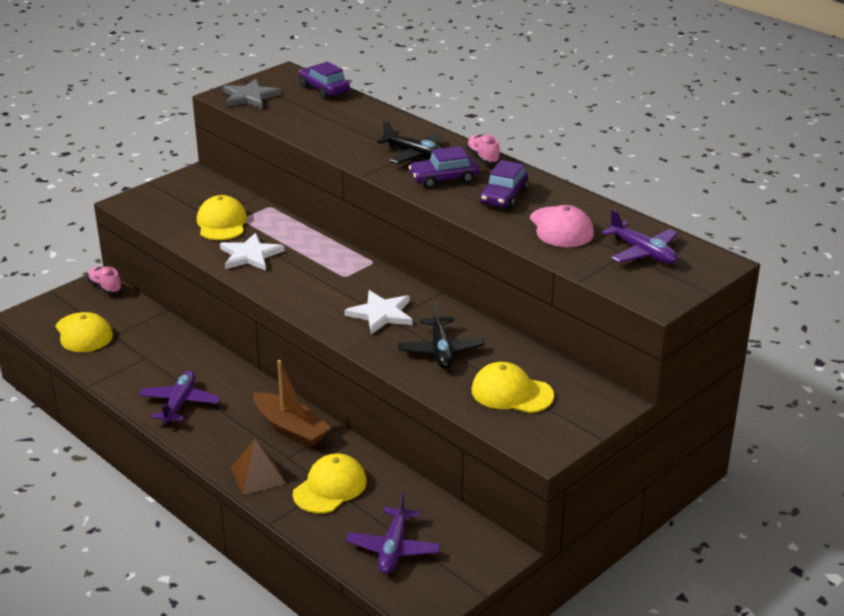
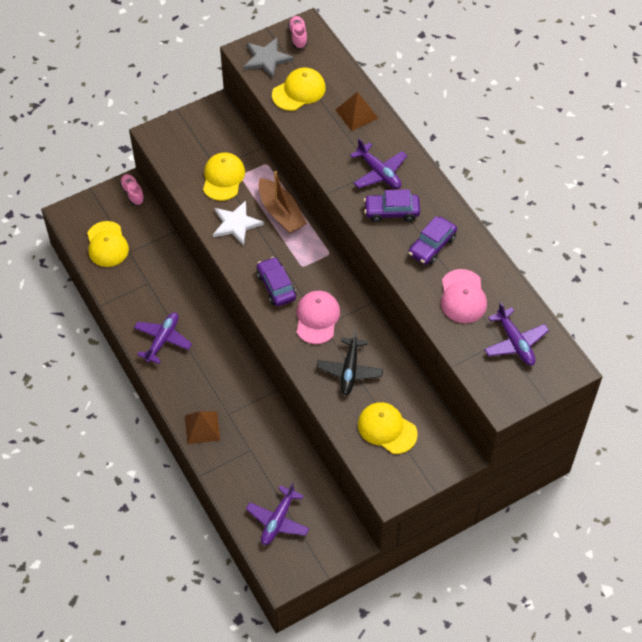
camera: 15 degrees right, 25 degrees up
brown boat [254,360,331,448] -> brown boat moved to [258,171,307,233]
yellow cap [293,453,367,513] -> yellow cap moved to [272,68,326,111]
purple car [299,62,350,99] -> purple car moved to [257,257,296,306]
white star [344,290,412,334] -> pink cap [297,291,340,344]
black plane [377,120,443,164] -> purple plane [350,138,407,189]
pink shoe [466,134,500,164] -> pink shoe moved to [288,16,308,49]
none -> brown pyramid [336,92,378,131]

